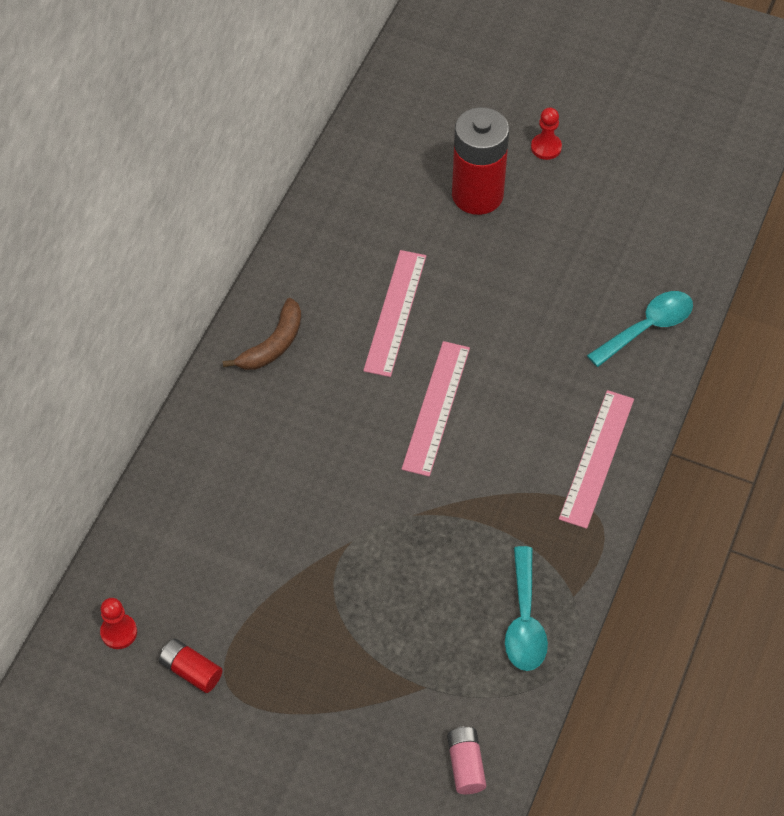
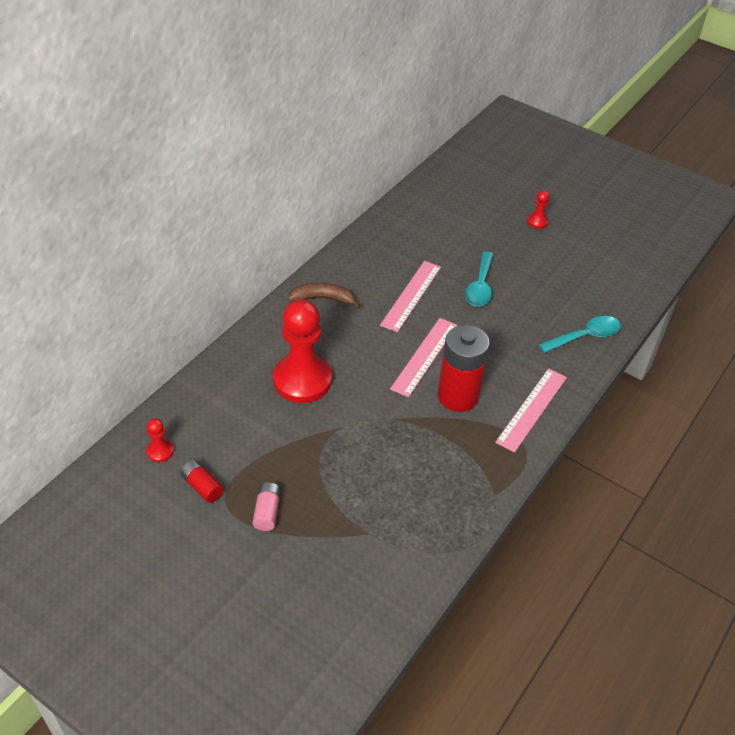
camera: 10 degrees right, 10 degrees down
brown banana [223,298,301,370] -> brown banana turned 135 degrees counterclockwise [288,283,361,309]
pink battery [447,727,486,794] -> pink battery moved to [252,482,281,531]
red battery [452,107,509,215] -> red battery moved to [438,325,490,412]
turquoise spoon [505,546,548,671] -> turquoise spoon moved to [465,251,494,306]
none -> red pawn [273,299,332,403]

